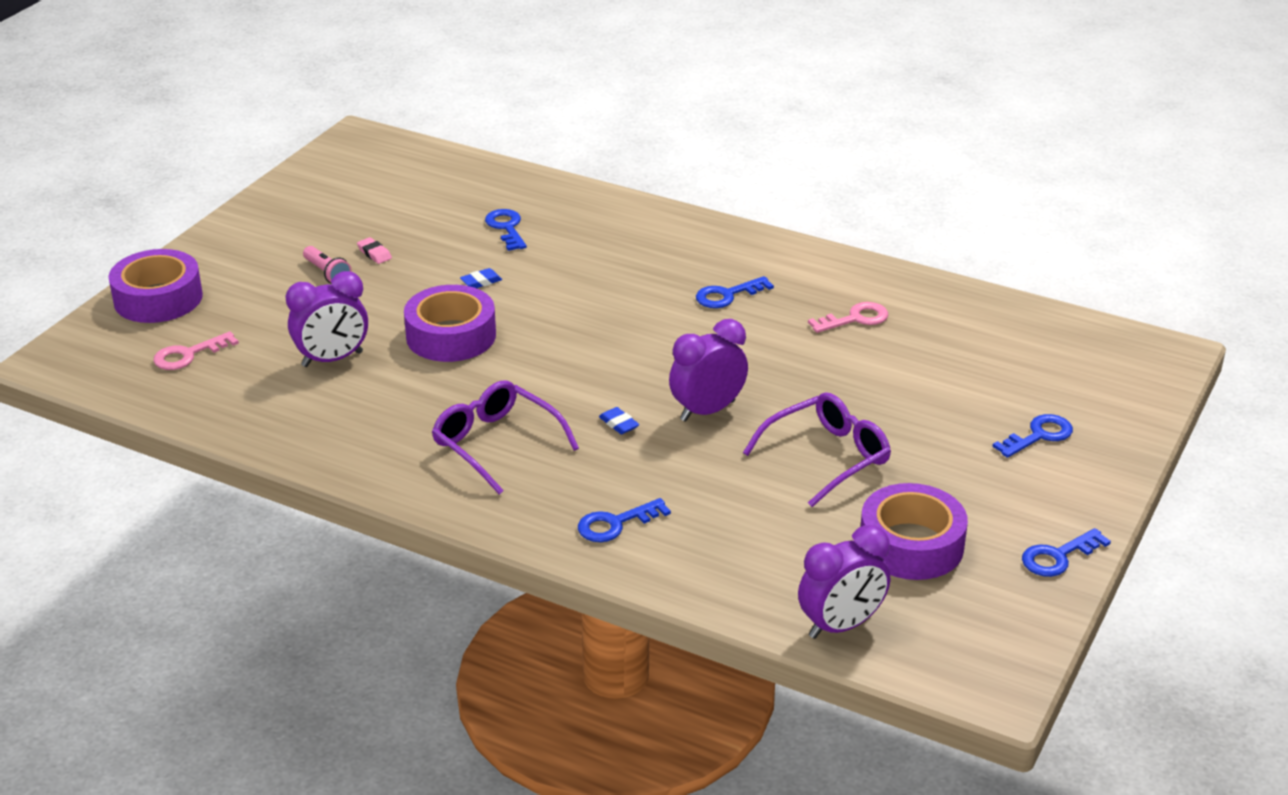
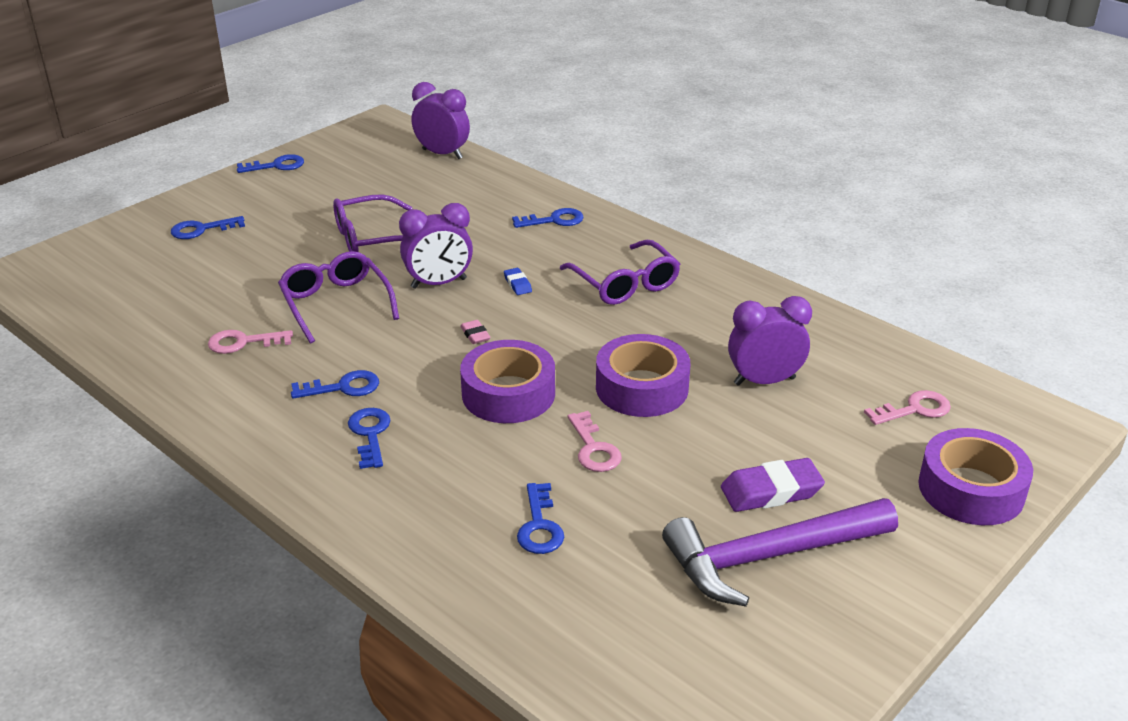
camera: 165 degrees left, 0 degrees up
pink flashlight [303,246,352,284] -> purple eraser [721,458,825,512]
pink eraser [357,237,392,264] -> pink eraser moved to [460,320,491,344]
blue eraser [460,268,502,288] -> pink key [568,411,622,472]
purple clock [798,525,890,639] -> purple clock turned 45 degrees clockwise [412,82,470,159]
purple tape [861,483,968,580] -> purple tape moved to [460,340,555,423]
none -> purple glasses [278,251,399,343]
none -> blue key [348,408,391,469]
none -> purple hammer [662,498,898,607]

